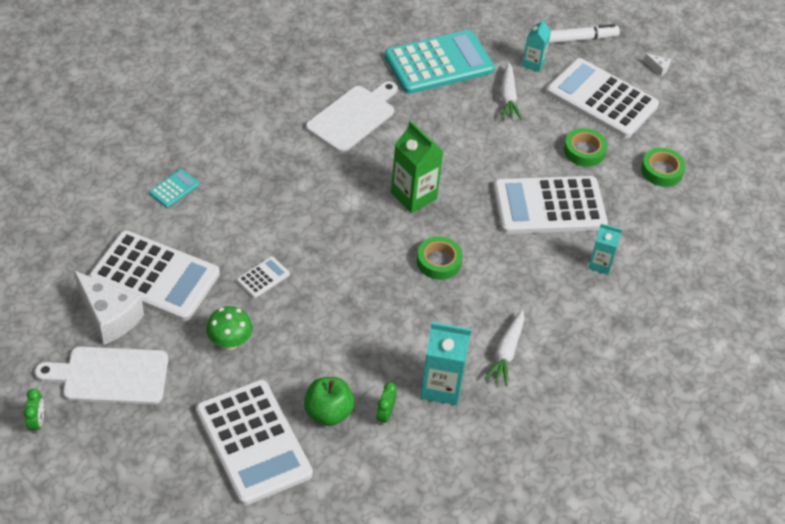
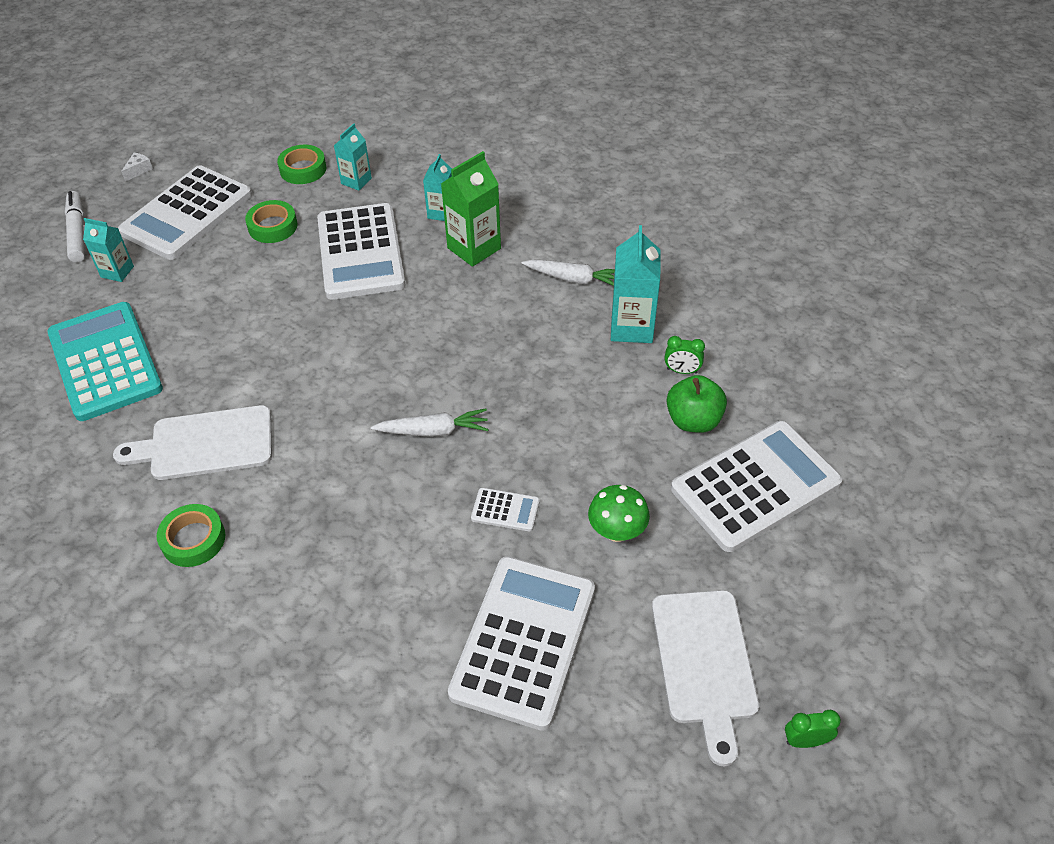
camera: 90 degrees left, 0 degrees up
white cheese [74,271,144,345] -> none
turquoise calculator [149,169,200,208] -> none
white calculator [237,256,290,298] -> white calculator turned 150 degrees clockwise [471,488,540,532]
white cutting board [306,81,398,153] -> white cutting board turned 45 degrees counterclockwise [113,405,272,480]
green carton [391,121,444,213] -> green carton moved to [441,151,501,267]
green tape [417,237,463,280] -> green tape moved to [157,504,225,567]
white carrot [501,62,522,120] -> white carrot moved to [371,408,489,437]
none -> turquoise carton [334,123,372,191]

